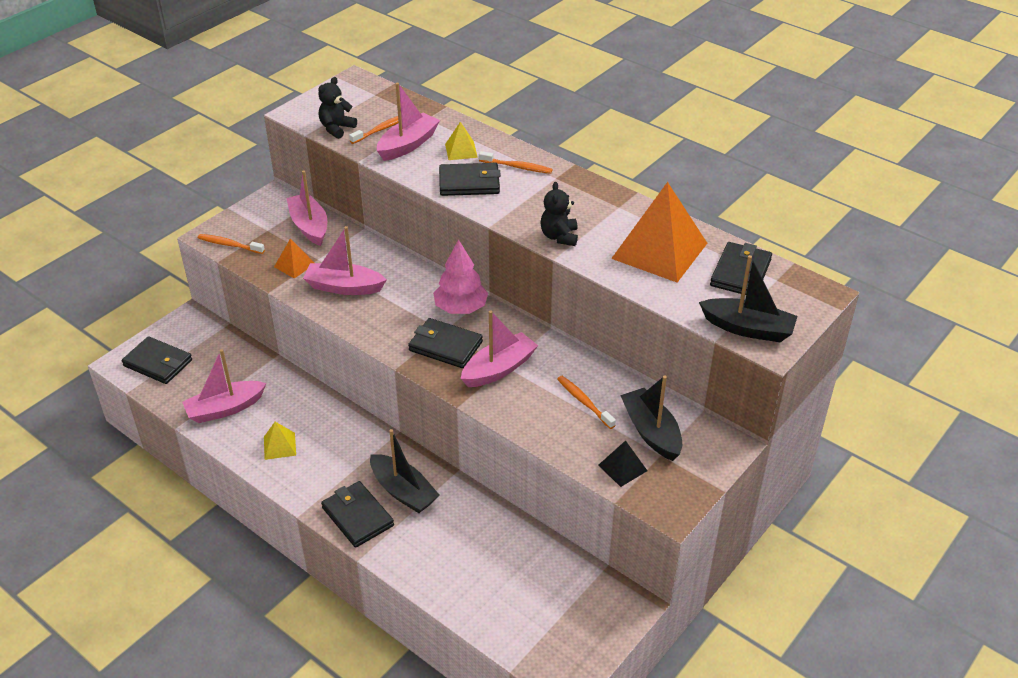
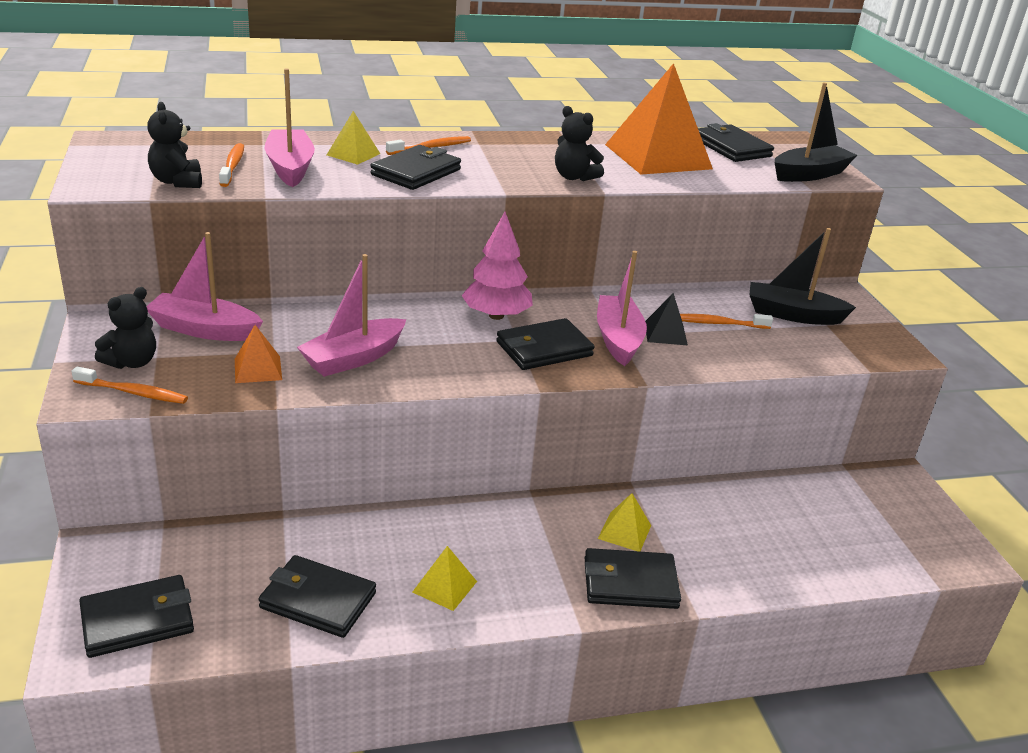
camera: 55 degrees left, 10 degrees down
pink boat [182,349,266,423] -> black wallet [259,555,376,638]
orange toothbrush [198,234,265,254] -> orange toothbrush turned 135 degrees counterclockwise [72,367,188,404]
black boat [370,429,439,513] -> yellow pyramid [598,493,651,552]
black pyramid [598,440,647,487] -> black pyramid moved to [645,293,688,346]
none -> black teddy bear [95,287,156,369]

